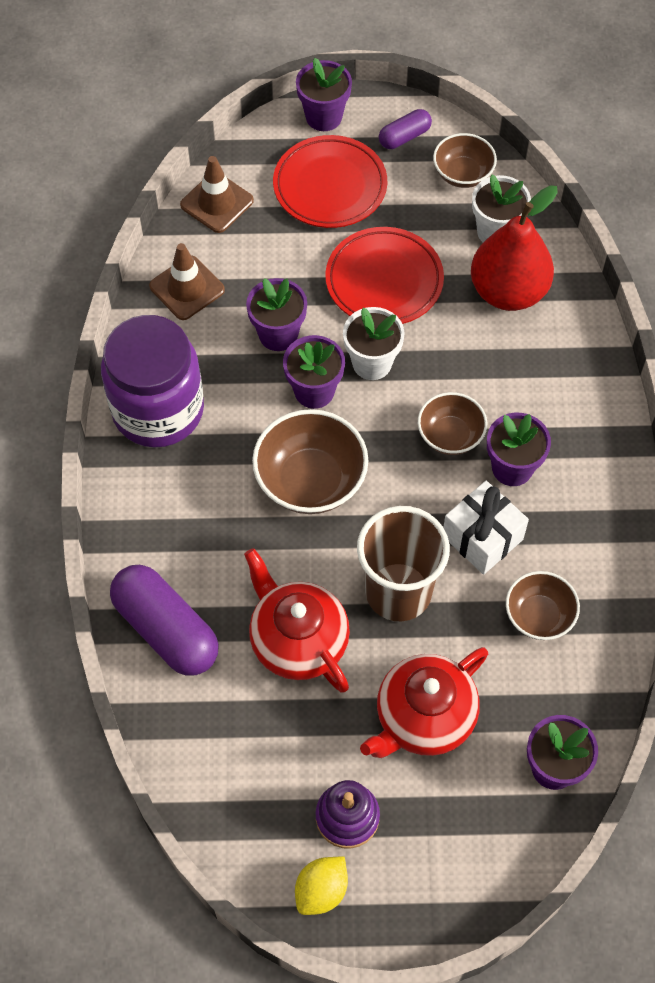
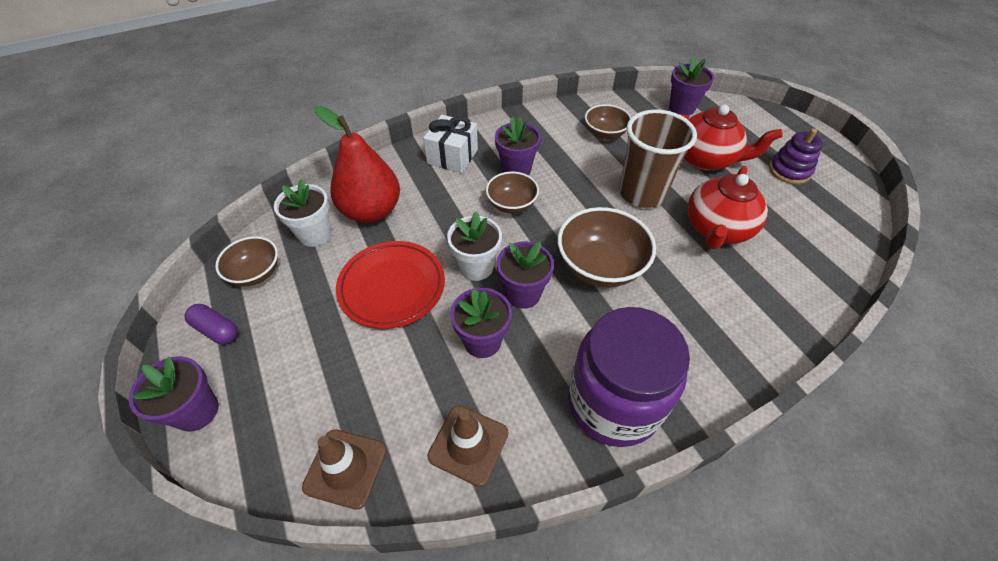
camera: 115 degrees left, 10 degrees down
purple capsule [110,565,219,676] -> none
red plate [273,135,387,228] -> none
yellow lemon [295,857,348,915] -> none
white gift [443,481,529,575] -> white gift moved to [423,115,478,173]

